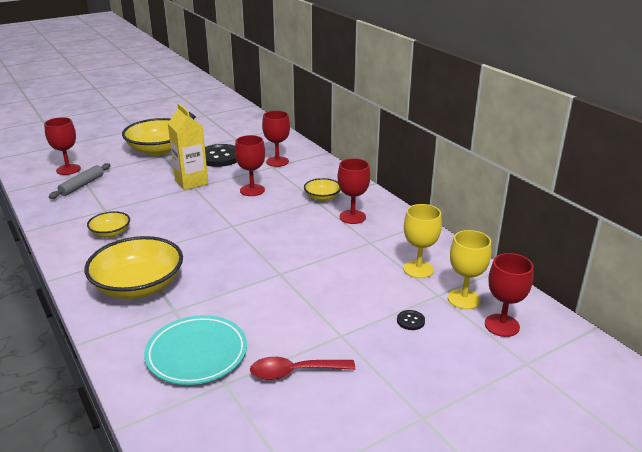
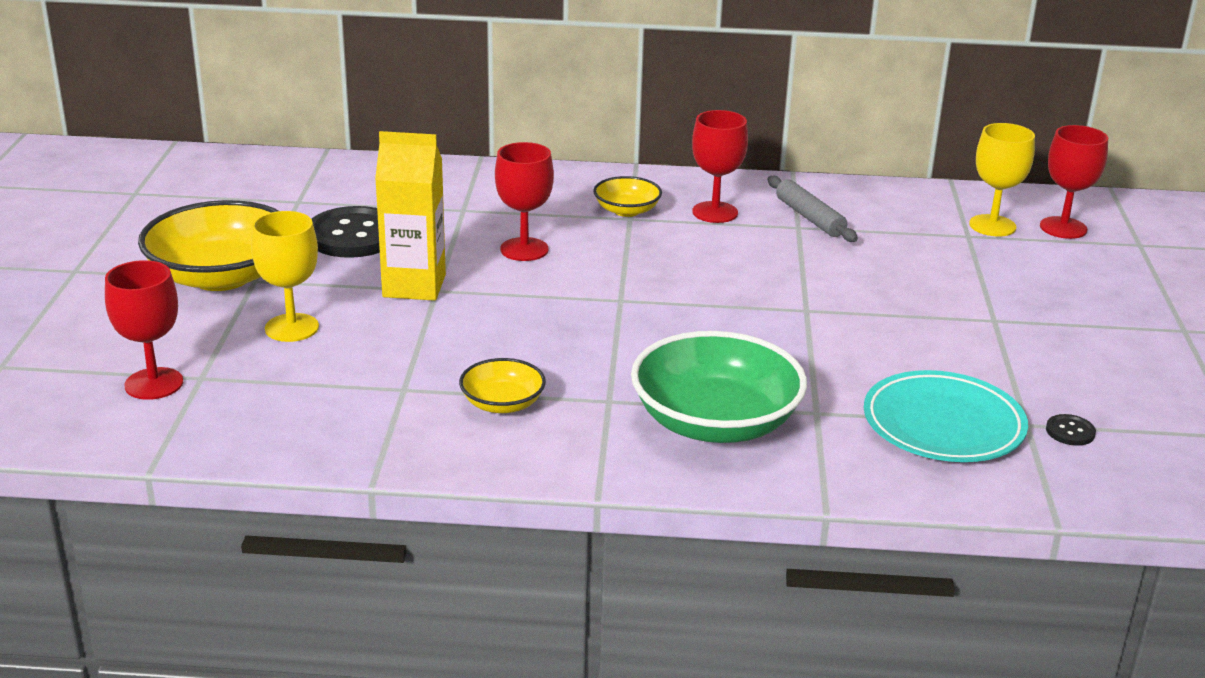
camera: 55 degrees left, 0 degrees up
grey rolling pin [49,163,111,199] -> grey rolling pin moved to [768,176,858,242]
yellow bowl [84,236,183,299] -> green bowl [631,331,807,443]
red spoon [250,357,355,380] -> none
red goblet [262,111,290,167] -> none
black button [397,310,425,330] -> black button moved to [1046,414,1096,446]
yellow goblet [403,204,442,278] -> yellow goblet moved to [251,211,319,342]

